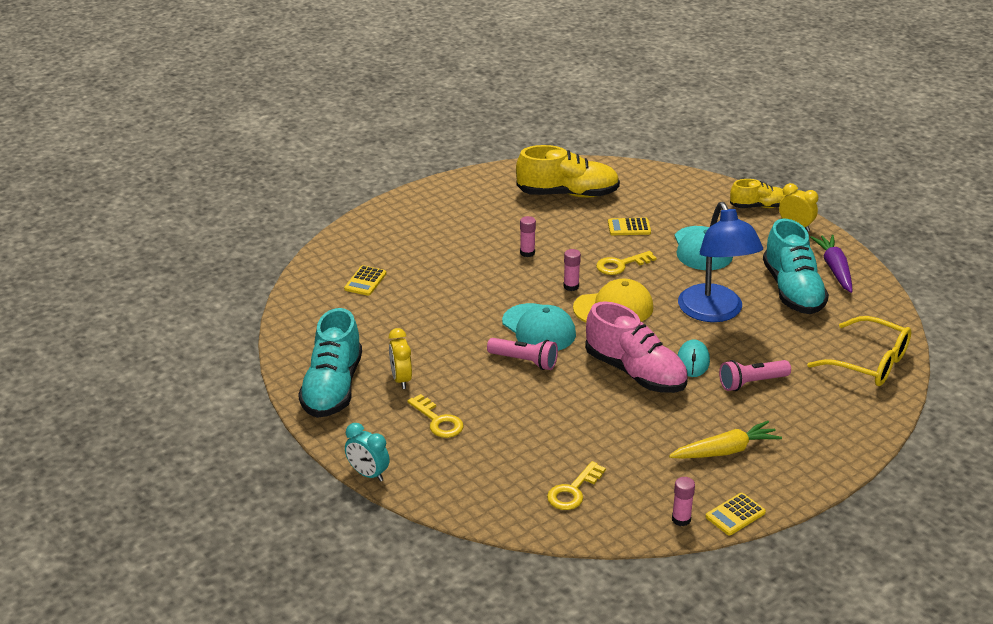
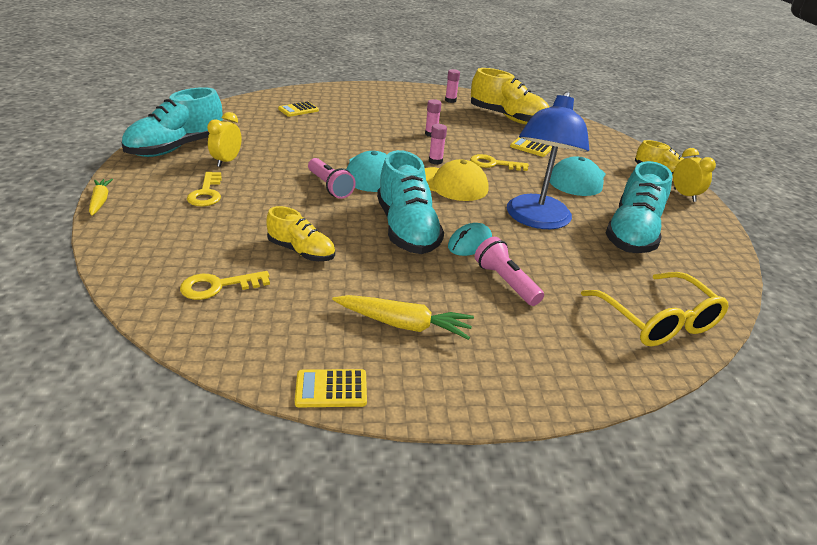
camera: 30 degrees right, 0 degrees up
turquoise clock [345,423,390,482] -> yellow carrot [89,179,113,216]
pink shoe [585,301,688,393] -> turquoise shoe [377,150,444,254]
pink glue stick [672,477,695,526] -> pink glue stick moved to [445,69,460,103]
pink flashlight [719,360,791,391] -> pink flashlight turned 45 degrees clockwise [475,237,544,306]
purple carrot [810,235,852,293] -> none
none -> yellow shoe [266,206,335,261]

